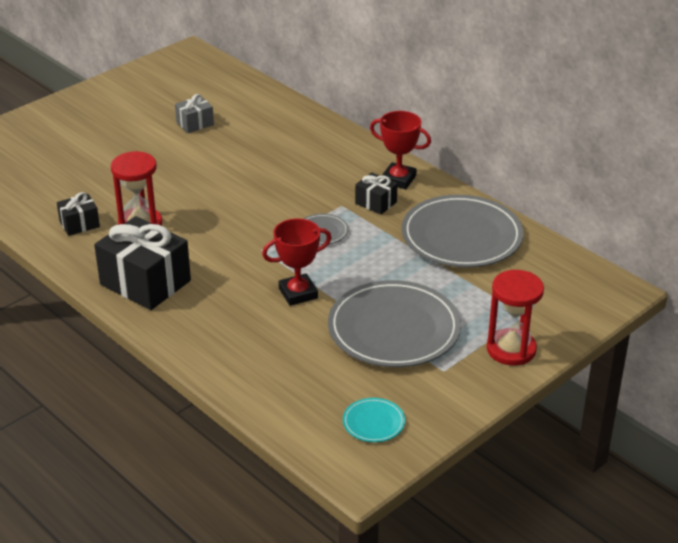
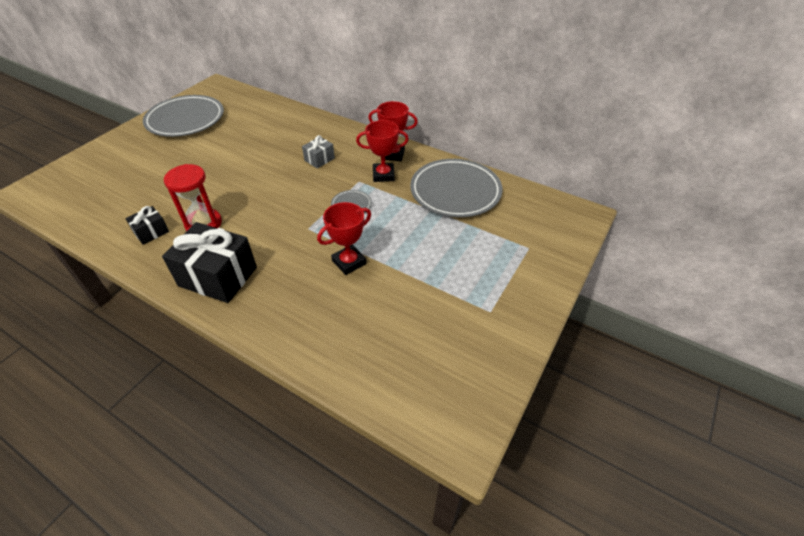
camera: 15 degrees left, 10 degrees up
grey gift [175,94,214,133] -> grey gift moved to [302,135,335,169]
grey plate [328,280,461,367] -> grey plate moved to [143,95,224,137]
turquoise plate [343,398,405,442] -> none
black gift [355,172,398,215] -> red trophy [356,120,409,182]
red hourglass [487,270,544,366] -> none

